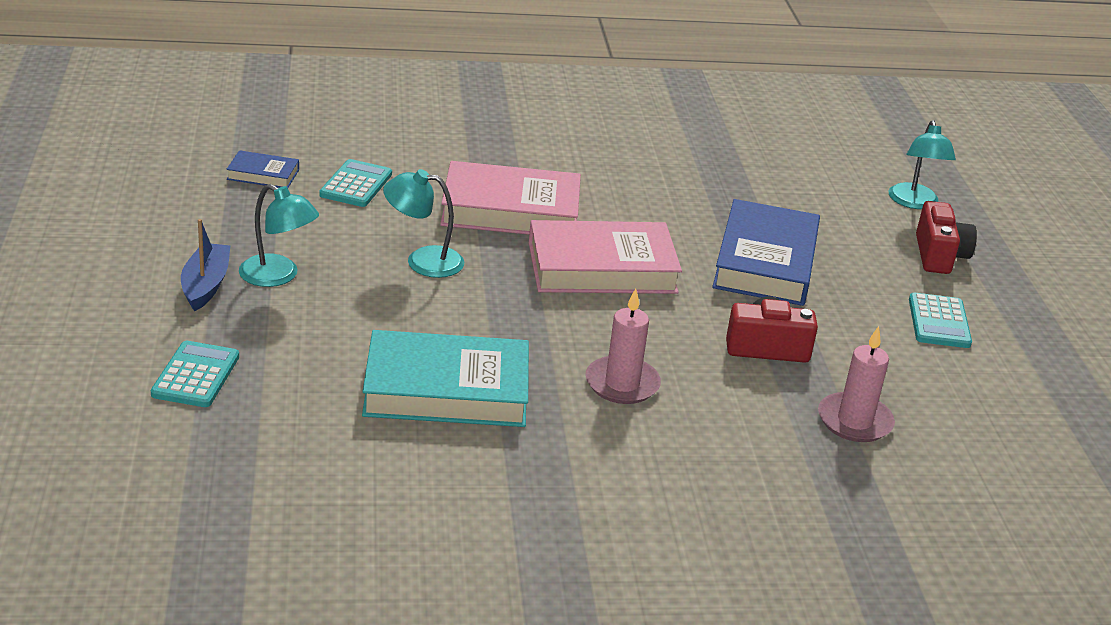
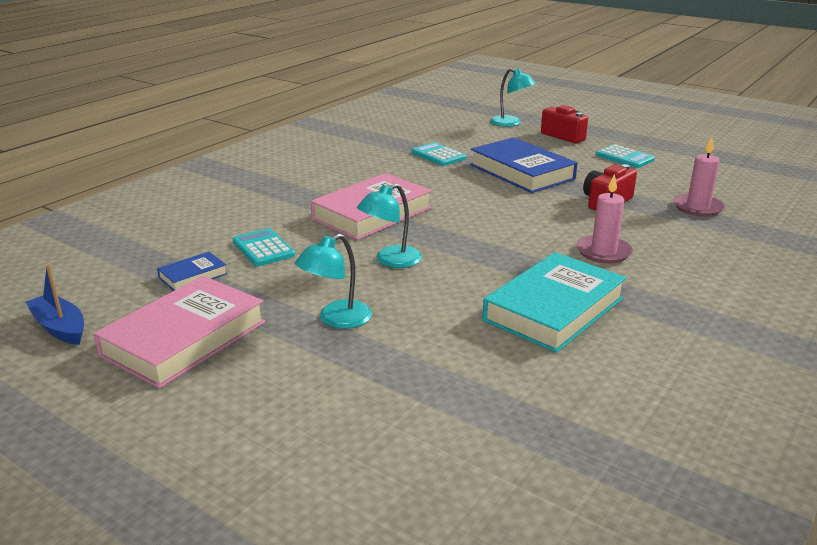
camera: 45 degrees left, 5 degrees down
turquoise calculator [151,341,239,407] -> turquoise calculator moved to [412,142,466,166]
blue boat [181,219,230,312] -> blue boat moved to [25,264,84,345]
turquoise lamp [239,184,319,287] -> turquoise lamp turned 150 degrees clockwise [295,234,372,329]
pink book [529,220,682,294] -> pink book moved to [93,276,266,388]

